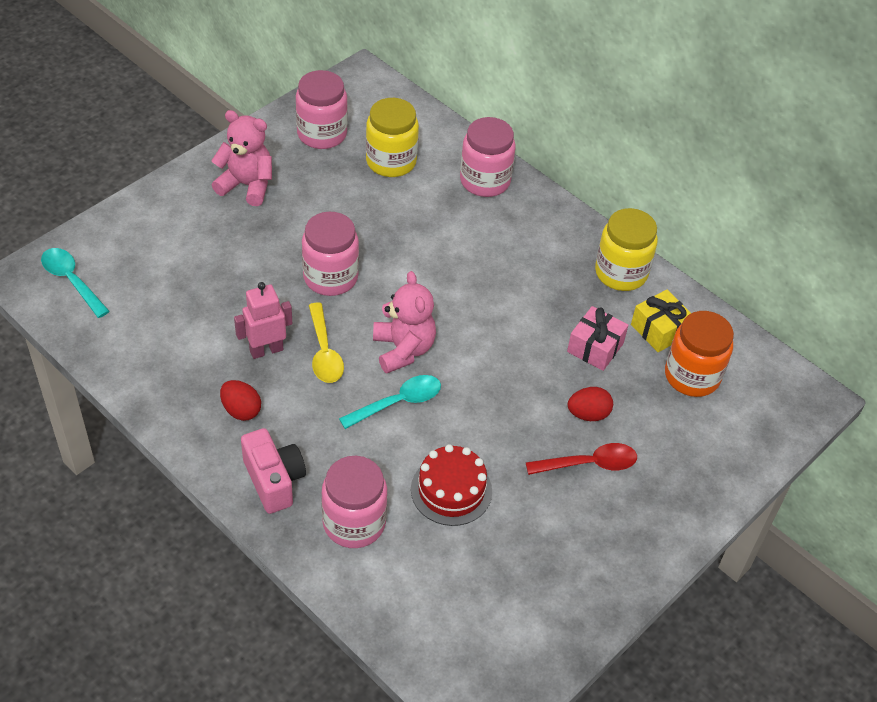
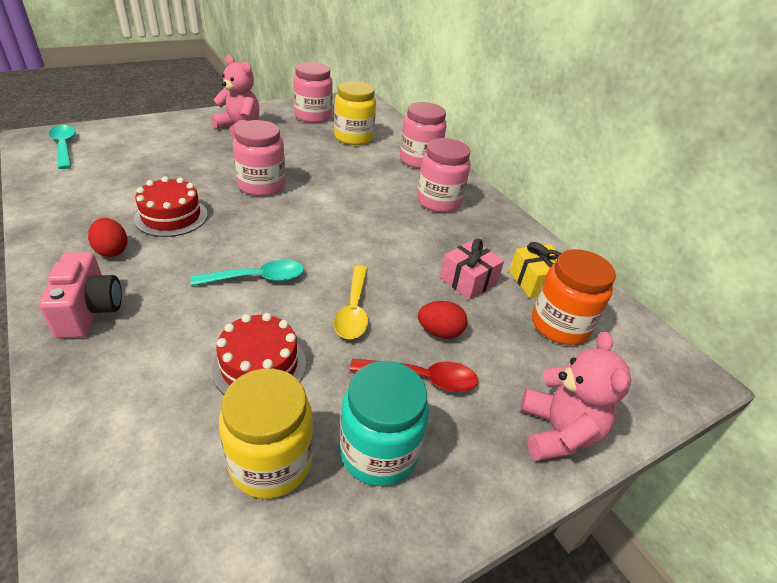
camera: 15 degrees right, 10 degrees down
pink robot [234,282,292,359] -> red cake [134,177,208,237]
yellow spoon [309,302,344,383] -> yellow spoon moved to [334,265,368,339]
pink jar [321,456,387,548] -> pink jar moved to [417,138,471,213]
pink teddy bear [373,271,436,373] -> pink teddy bear moved to [520,332,631,461]
yellow jar [595,208,658,291] -> yellow jar moved to [219,368,313,499]
none -> turquoise jar [340,361,429,486]

